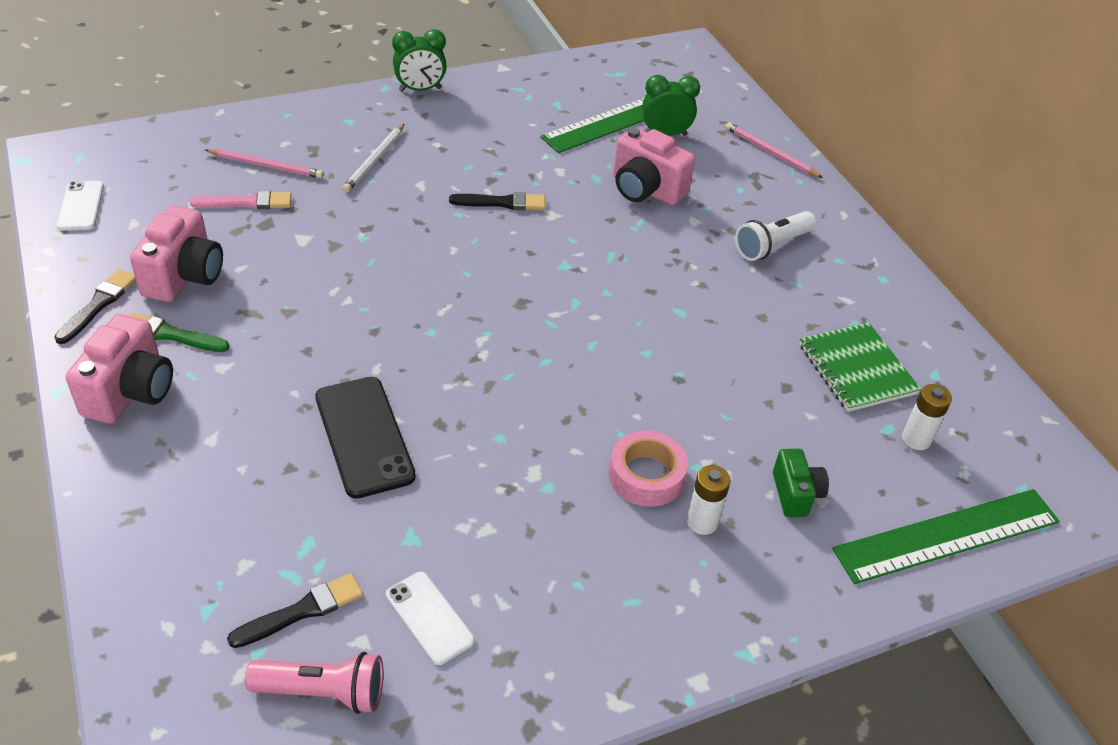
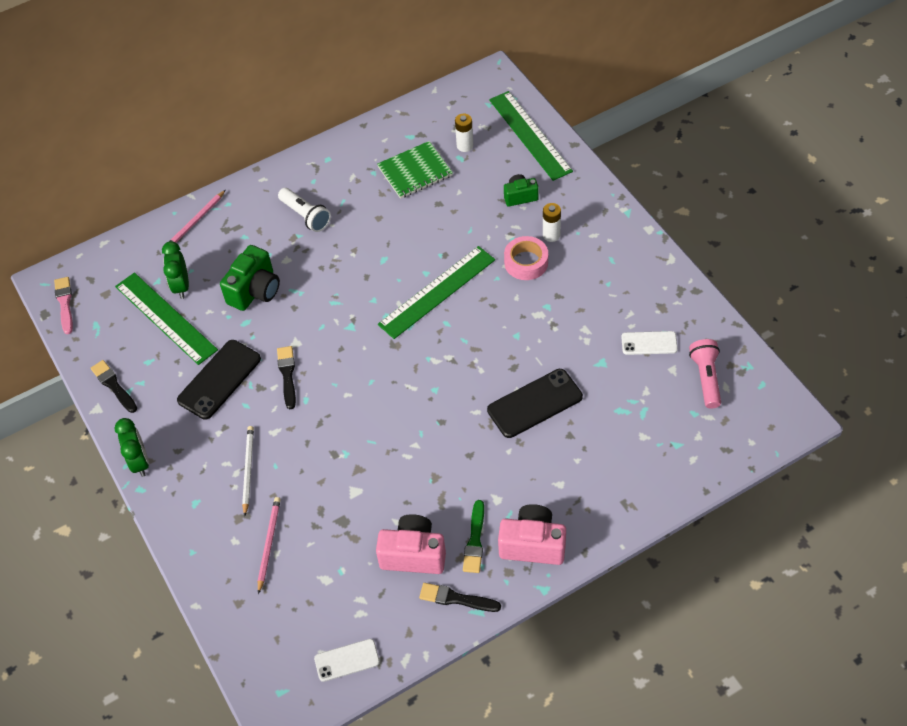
camera: 90 degrees left, 10 degrees up
pink brush [190,191,292,209] -> pink brush moved to [54,277,73,334]
black brush [227,573,363,648] -> black brush moved to [91,360,137,413]
white pencil [342,124,404,192] -> white pencil turned 105 degrees counterclockwise [242,426,254,516]
white phone [386,572,475,665] -> white phone turned 45 degrees clockwise [621,331,678,355]
pink camera [613,127,695,206] -> green camera [220,245,280,311]
none -> black phone [177,340,261,420]
none -> green ruler [378,246,495,339]

